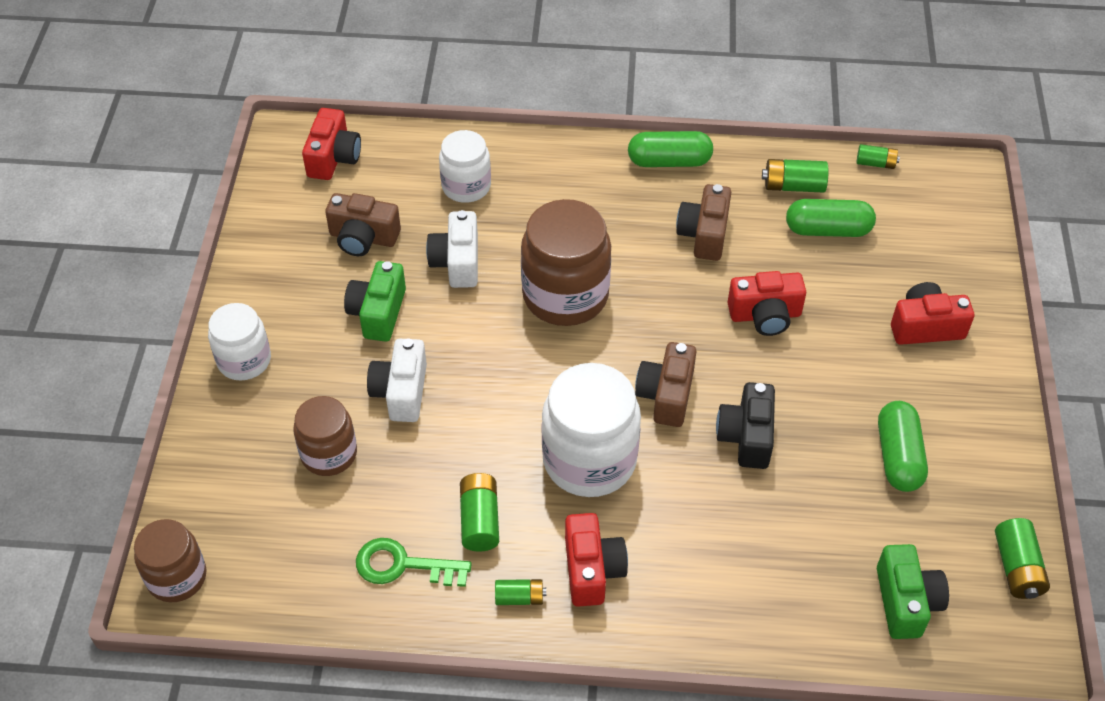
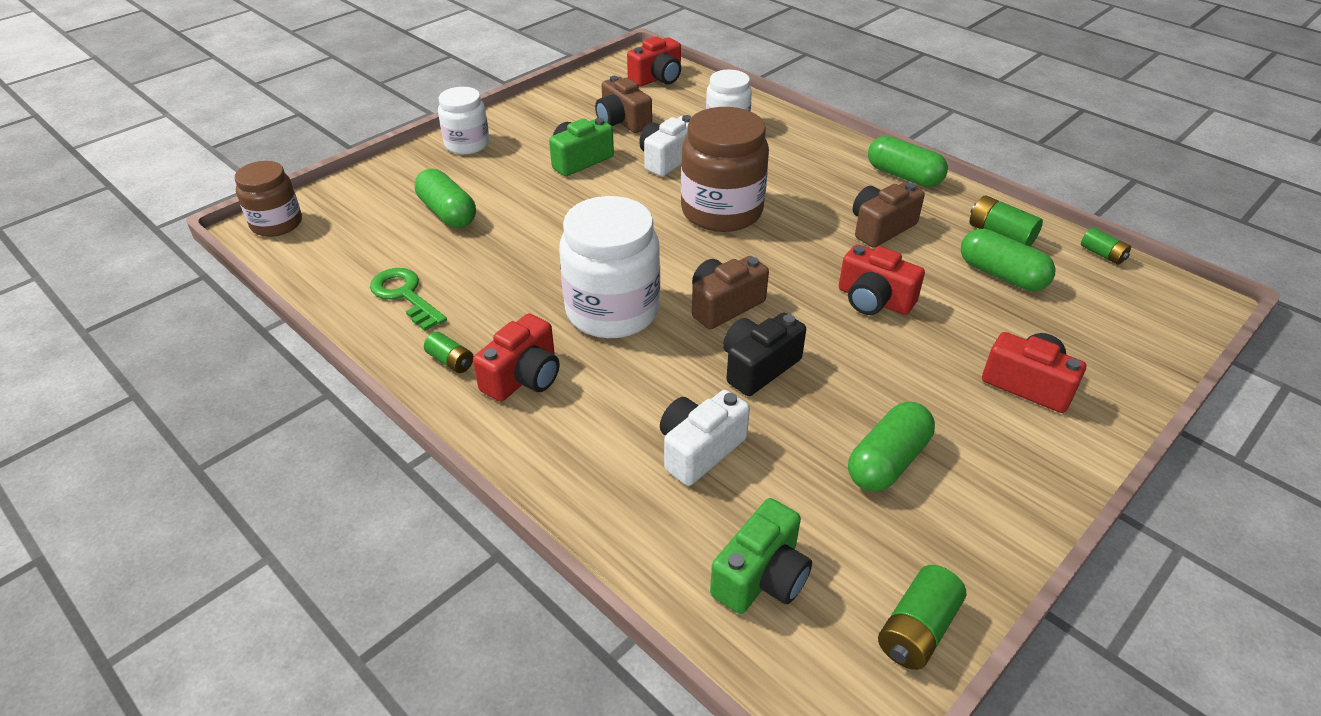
camera: 40 degrees right, 10 degrees down
brown jar [293,396,357,476] -> green capsule [415,168,476,228]
white camera [367,339,427,422] -> white camera moved to [660,390,750,486]
green battery [460,473,499,552] -> none

